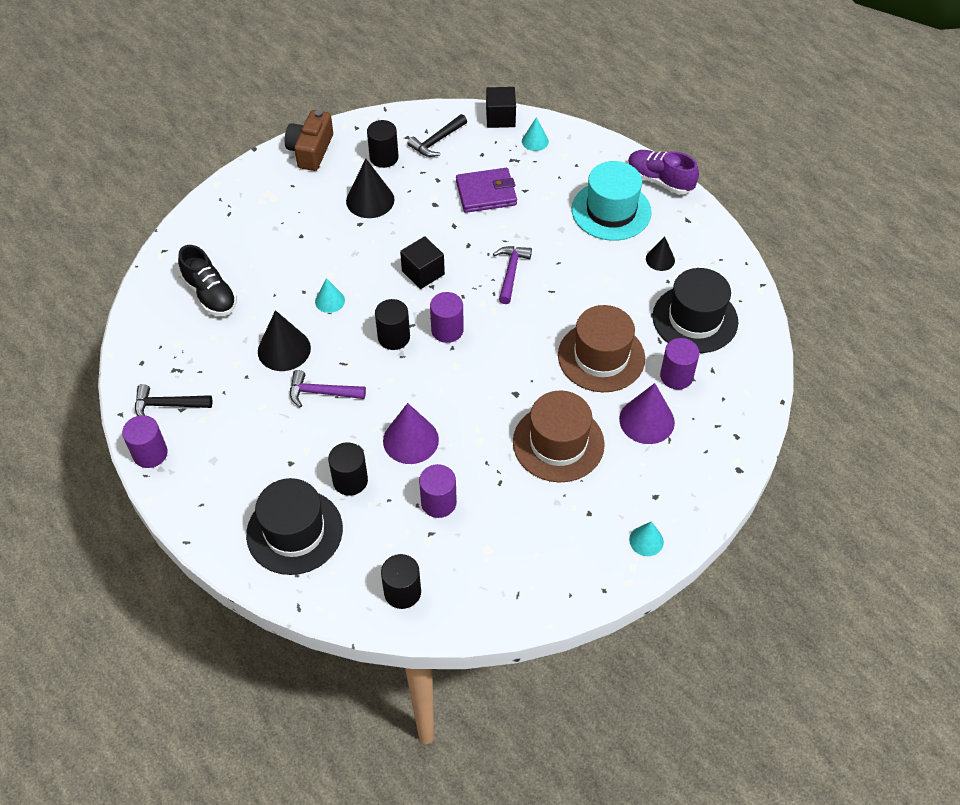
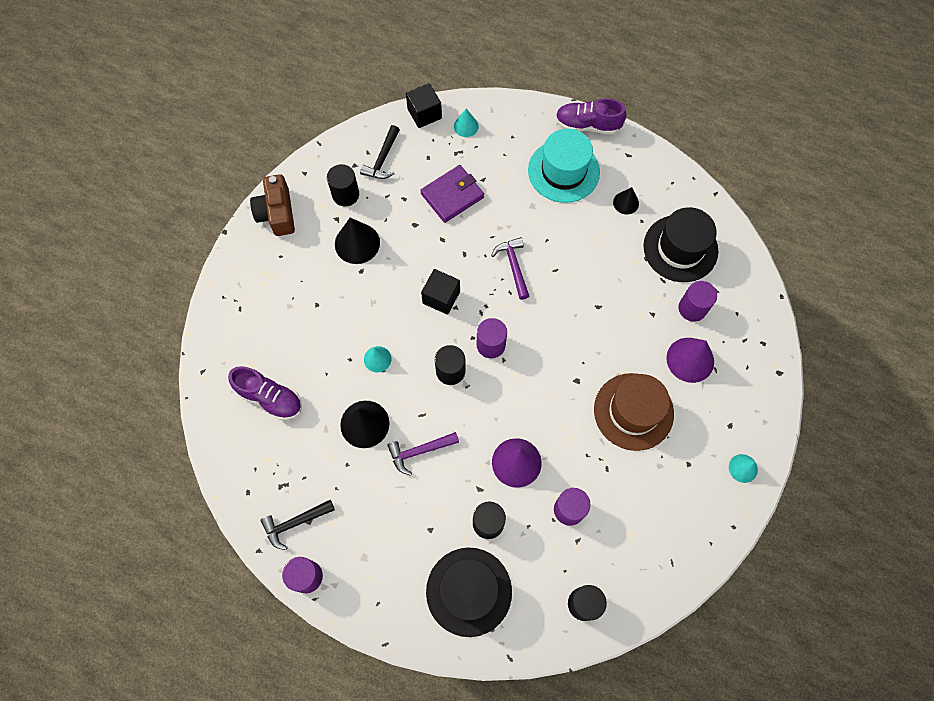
camera: 25 degrees left, 15 degrees up
black shoe [178,245,237,316] -> purple shoe [228,366,302,420]
brown hat [558,305,645,392] -> none

